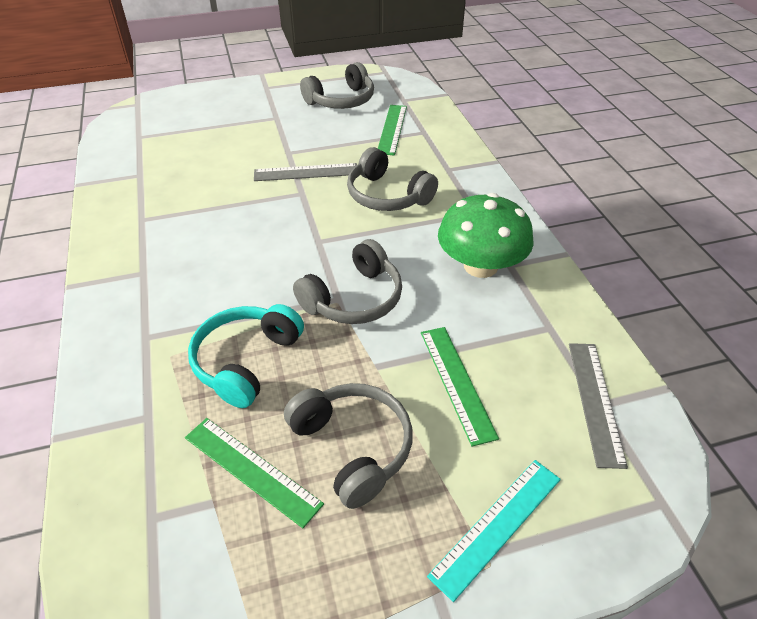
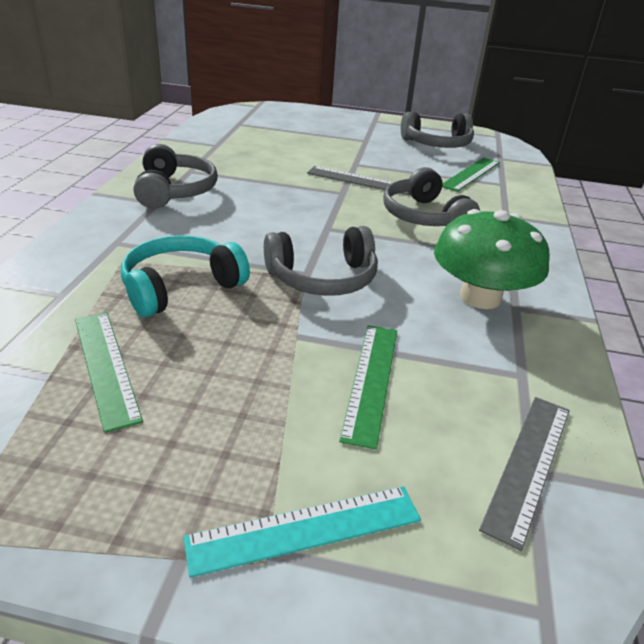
camera: 25 degrees right, 10 degrees down
grey headphones [284,383,413,509] -> grey headphones moved to [134,144,218,209]

